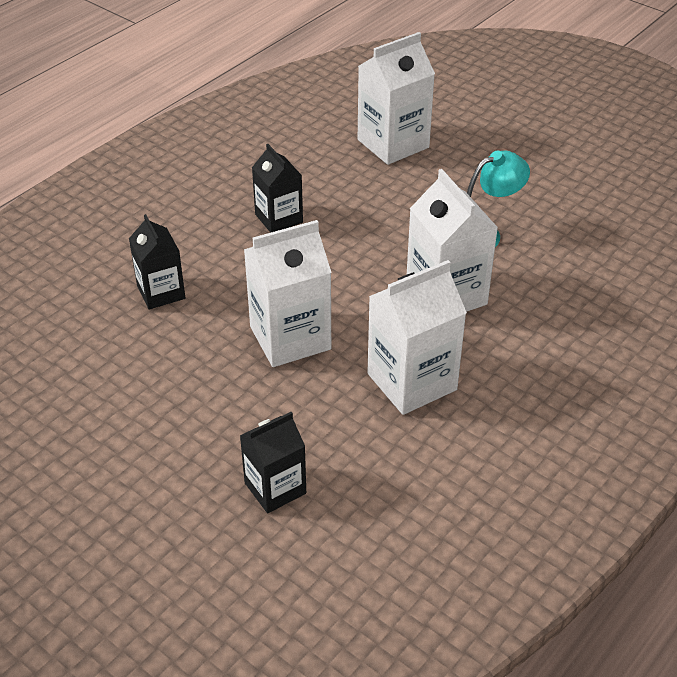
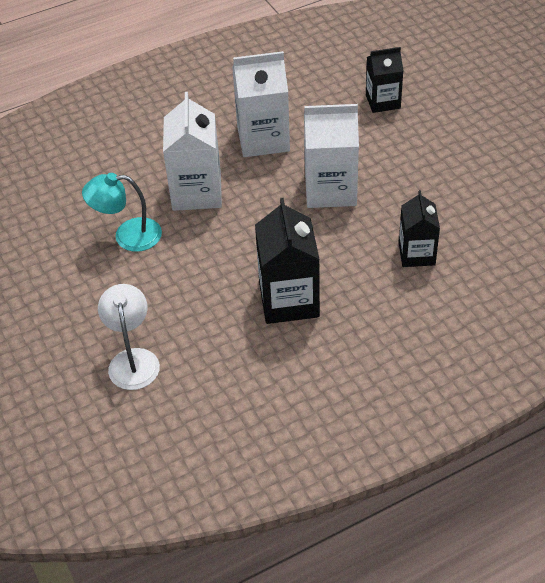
camera: 155 degrees left, 5 degrees up
black carton [252,144,303,233] -> black carton [255,198,320,324], size x1.57
white carton [358,32,435,165] -> white lamp [98,284,160,390]

